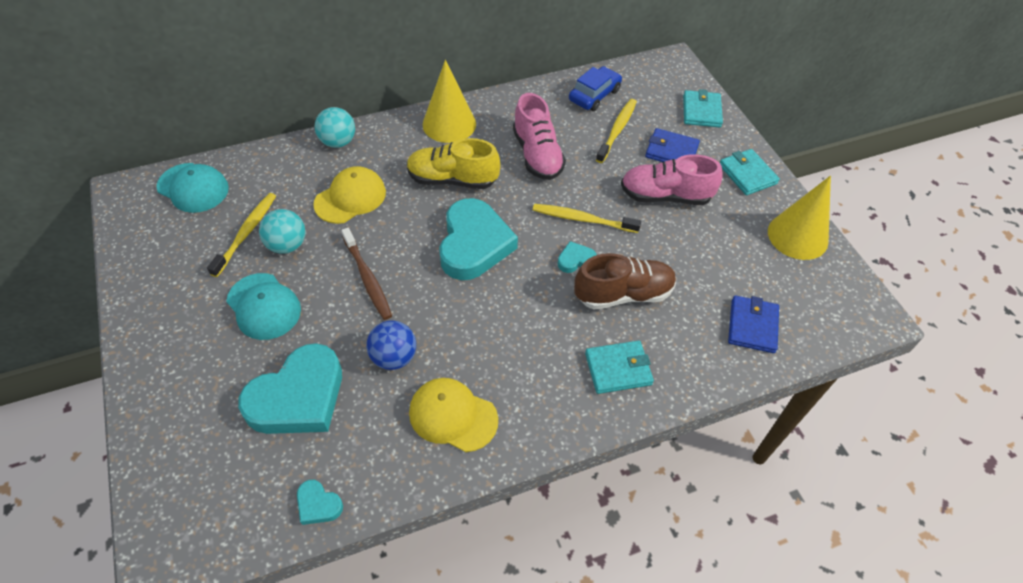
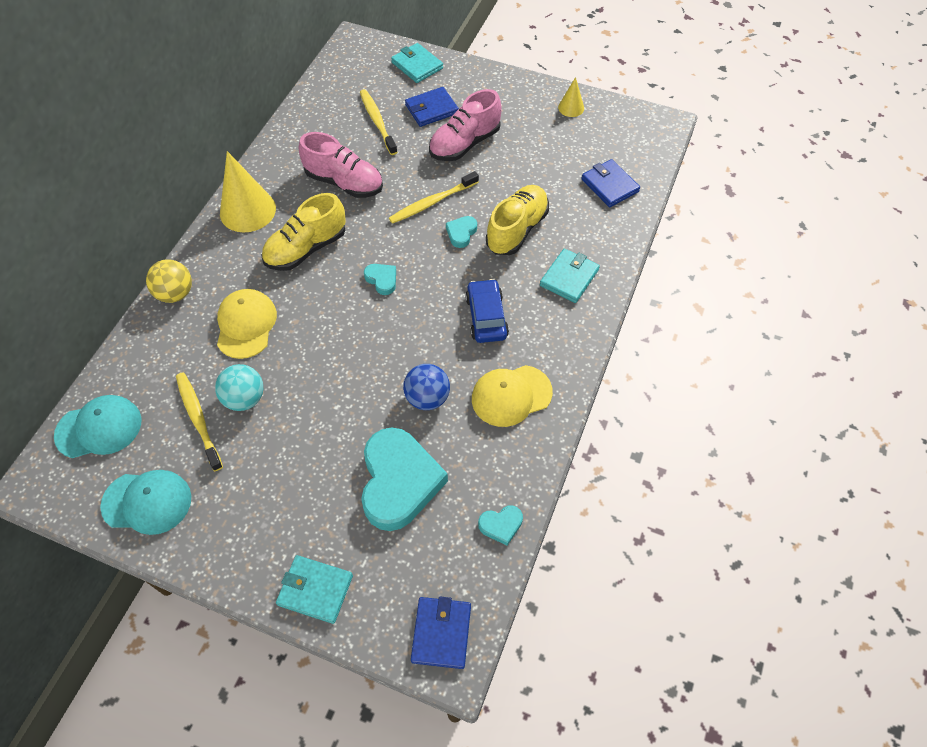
camera: 45 degrees left, 5 degrees up
turquoise cap [226,273,301,340] -> turquoise cap moved to [100,470,191,535]
turquoise ball [315,107,355,148] -> yellow ball [146,259,192,303]
brown toothbrush [341,228,392,320] -> none
turquoise heart [439,198,518,280] -> turquoise heart [364,264,396,295], size x0.43
blue car [569,66,622,111] -> blue car moved to [465,279,509,343]
brown shoe [574,253,676,310] -> yellow shoe [486,185,549,255]
turquoise wallet [720,149,780,195] -> turquoise wallet moved to [276,555,353,624]
yellow cone [768,175,831,260] -> yellow cone [558,77,584,117], size x0.51
none -> blue wallet [411,597,471,669]

